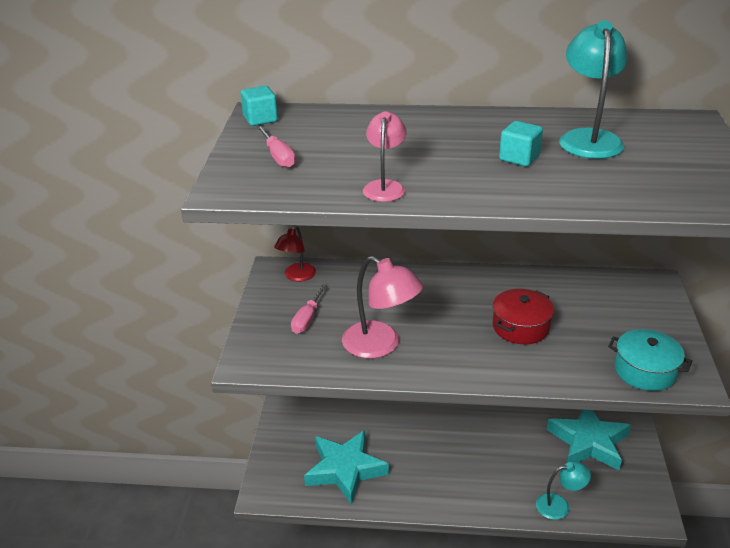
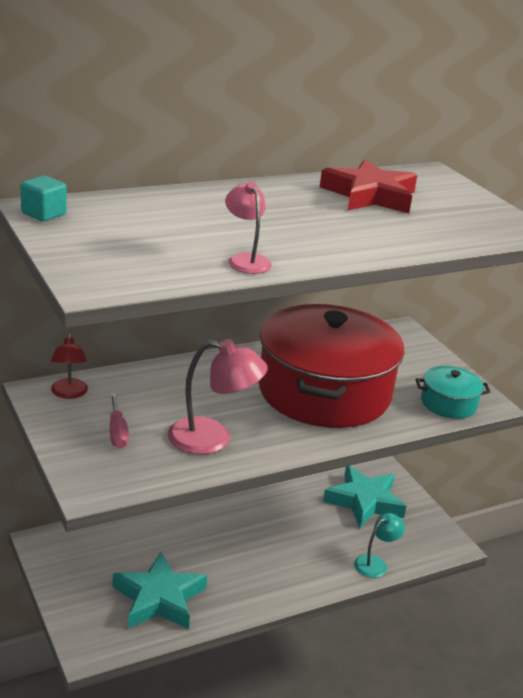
camera: 35 degrees left, 5 degrees down
pink screwdriver [257,126,296,168] -> none
red pot [493,289,554,344] -> red pot [258,304,405,428], size x2.35
turquoise cube [499,121,543,167] -> none
turquoise lamp [559,20,628,159] -> red star [320,159,417,213]

